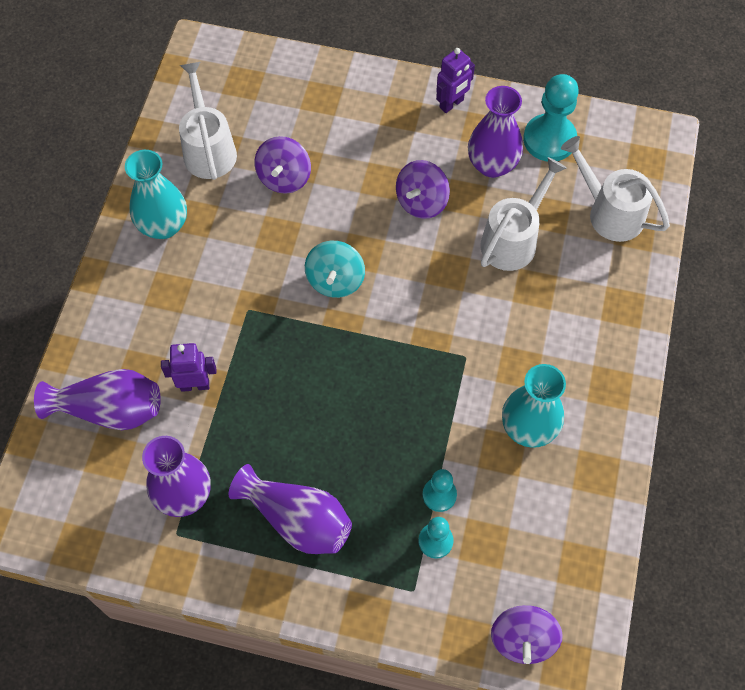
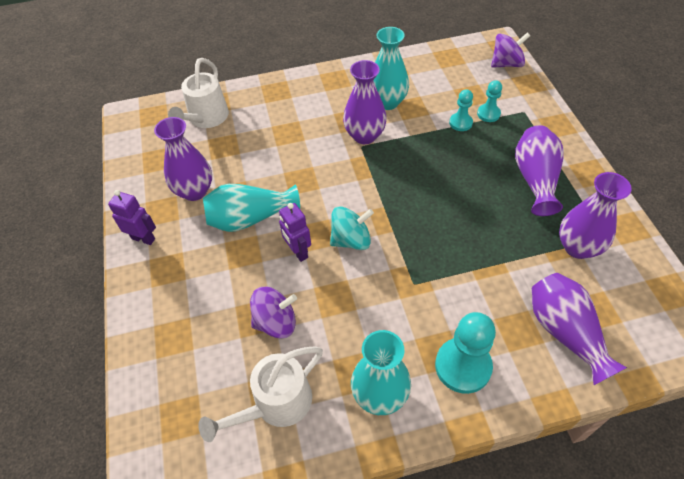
camera: 115 degrees left, 10 degrees down
purple robot [161,343,216,392] -> purple robot moved to [279,203,311,262]
purple spinning top [396,160,450,219] -> turquoise vase [203,184,300,232]
white watering can [480,157,567,271] -> none
turquoise pawn [523,74,579,161] -> turquoise pawn moved to [435,312,496,394]
none -> purple vase [343,60,387,144]

